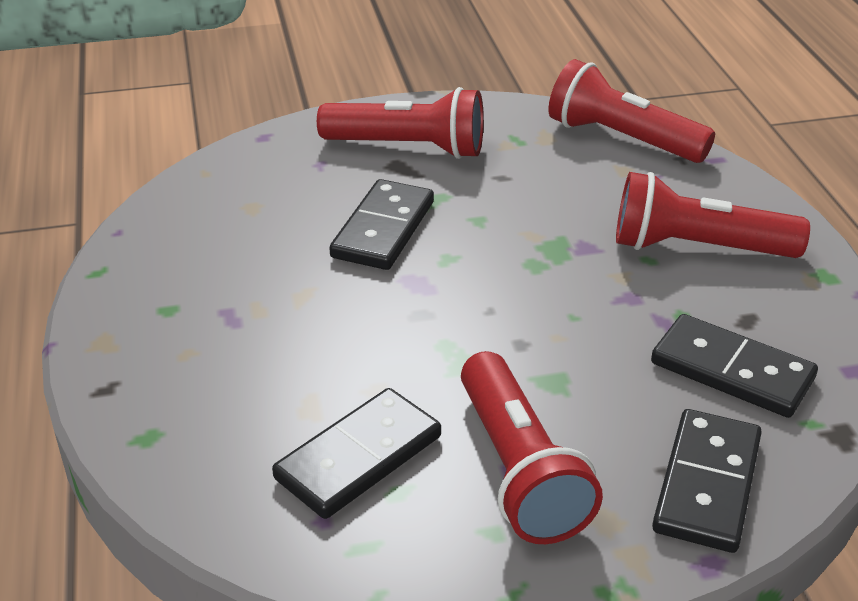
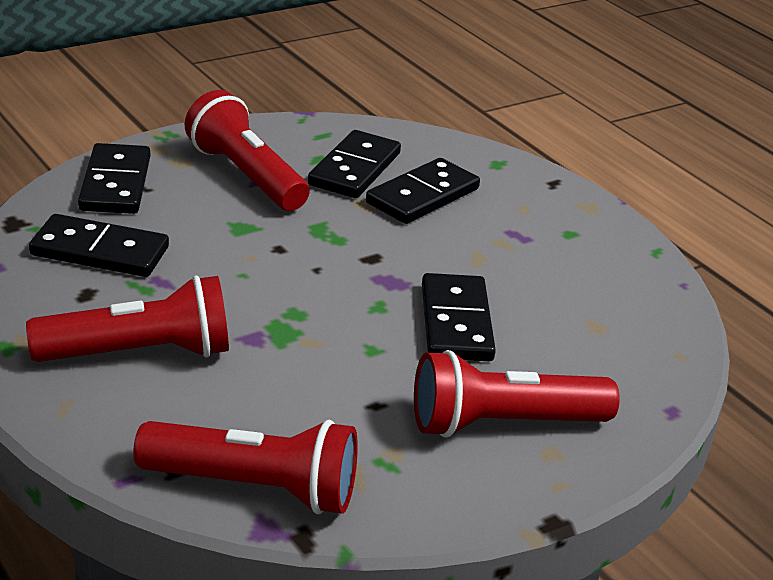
camera: 155 degrees right, 5 degrees down
none -> black domino [366,158,480,224]

